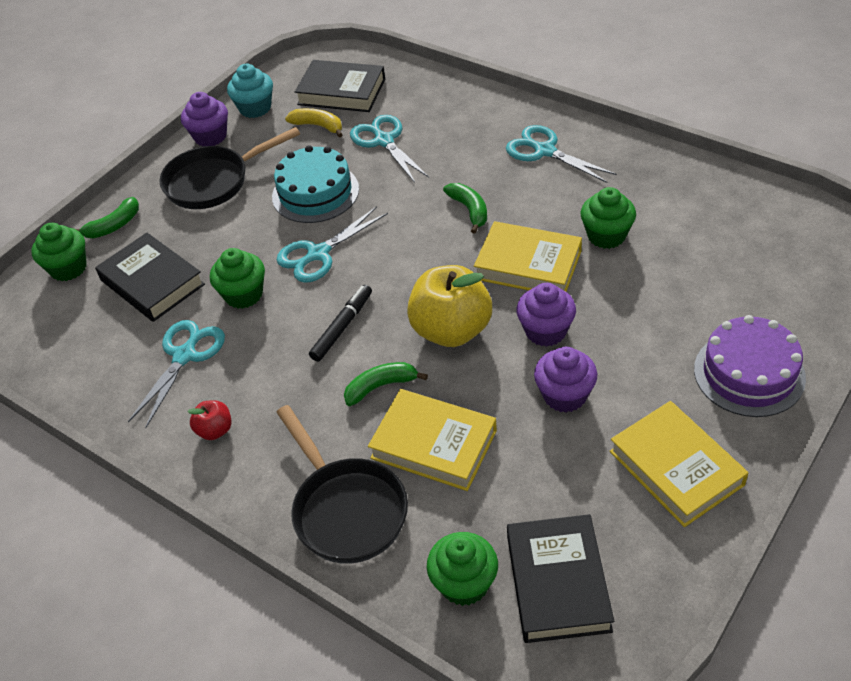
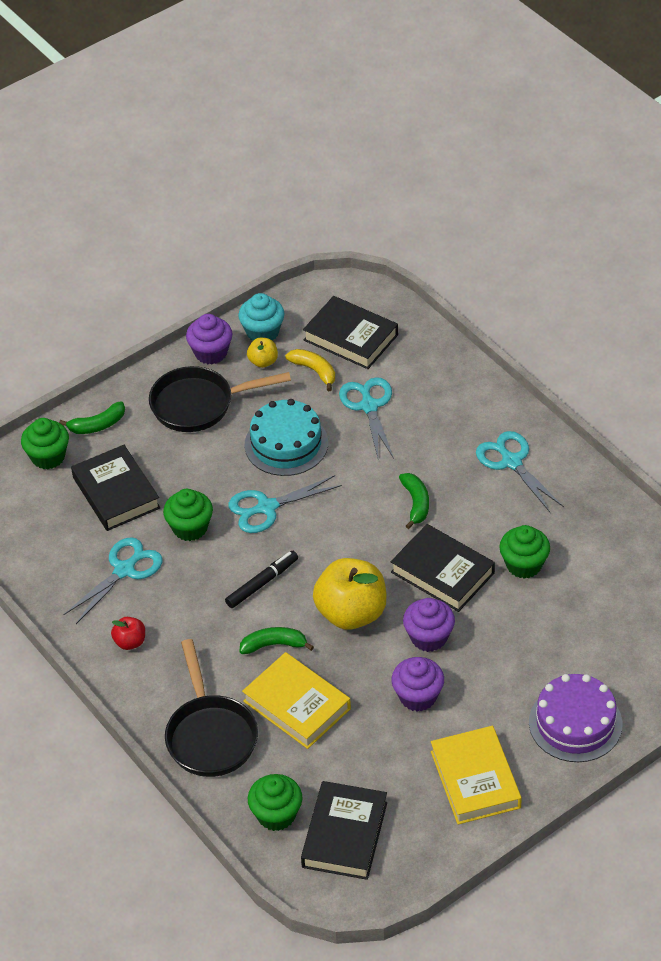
camera: 15 degrees right, 0 degrees up
yellow book [474,221,582,292] -> black book [391,524,495,612]
none -> yellow apple [247,338,278,368]

